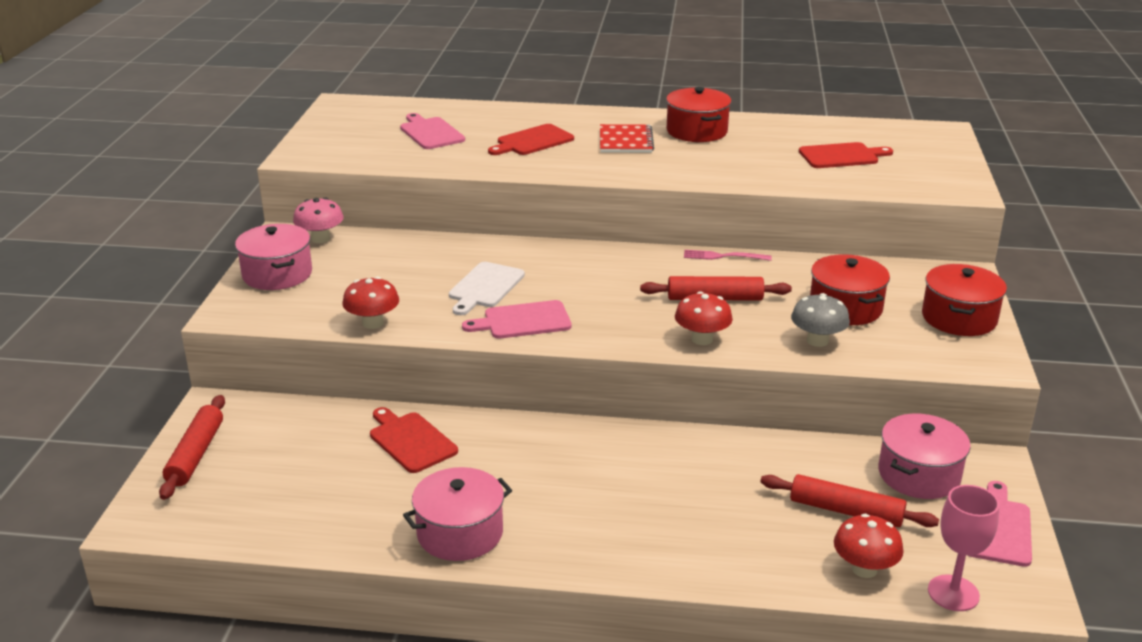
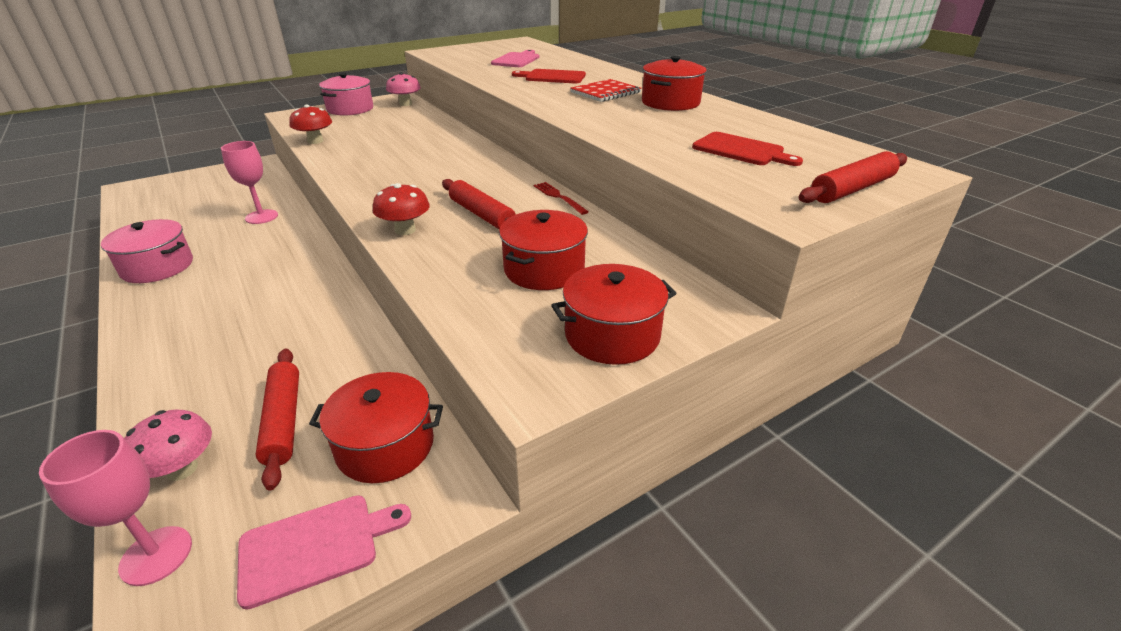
camera: 50 degrees right, 5 degrees up
red rolling pin [159,395,225,500] -> red rolling pin moved to [798,151,907,203]
red cutting board [370,407,458,473] -> pink goblet [221,141,278,224]
white cutting board [449,262,525,315] -> none
pink cutting board [462,300,572,339] -> none
pink fork [684,250,772,261] -> red fork [534,182,589,215]
grey mushroom [791,293,850,347] -> none
red mushroom [834,514,904,578] -> pink mushroom [125,409,212,481]
pink pot [879,414,971,499] -> red pot [309,372,443,483]

